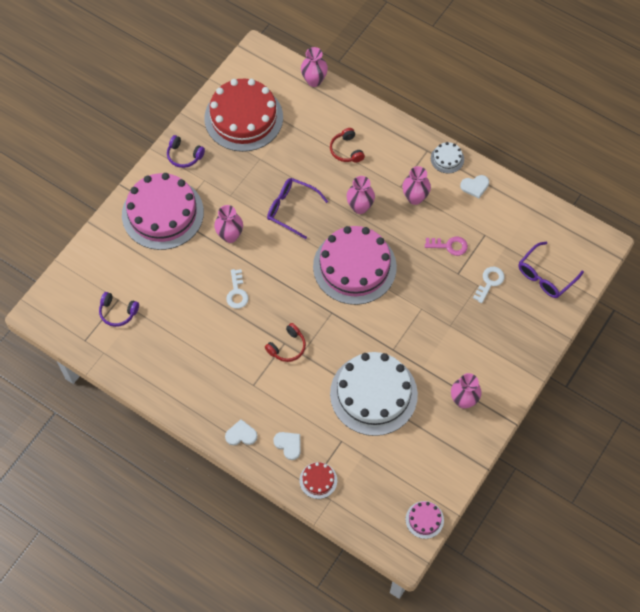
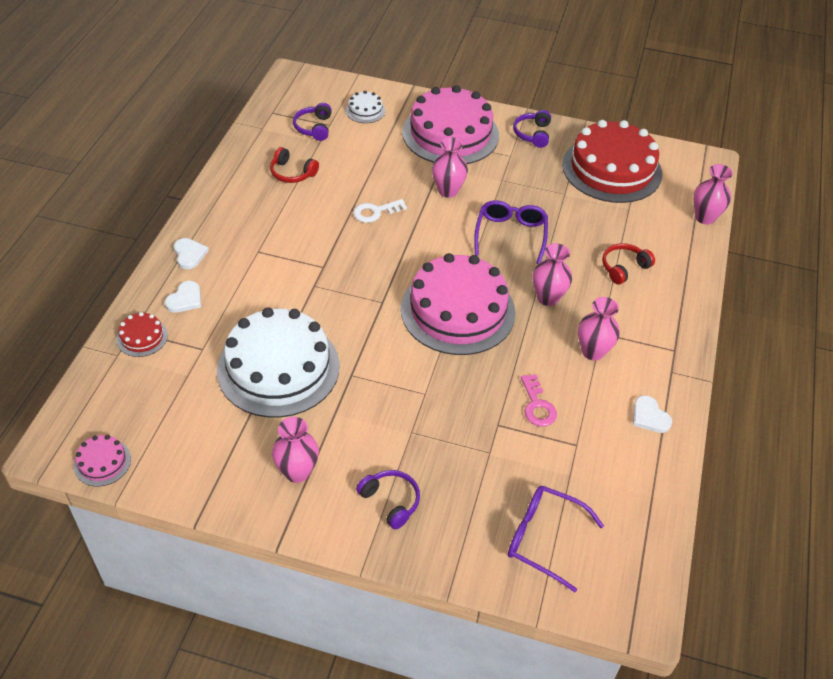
camera: 70 degrees right, 15 degrees down
red headphones [265,323,306,362] -> red headphones moved to [270,147,319,183]
white cake [431,142,464,174] -> white cake moved to [346,91,385,123]
white key [473,267,505,303] -> none
none -> purple headphones [356,470,420,530]

